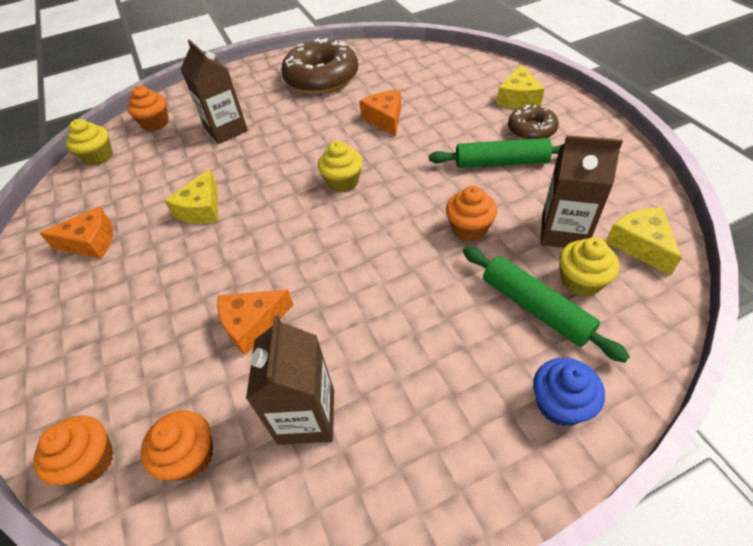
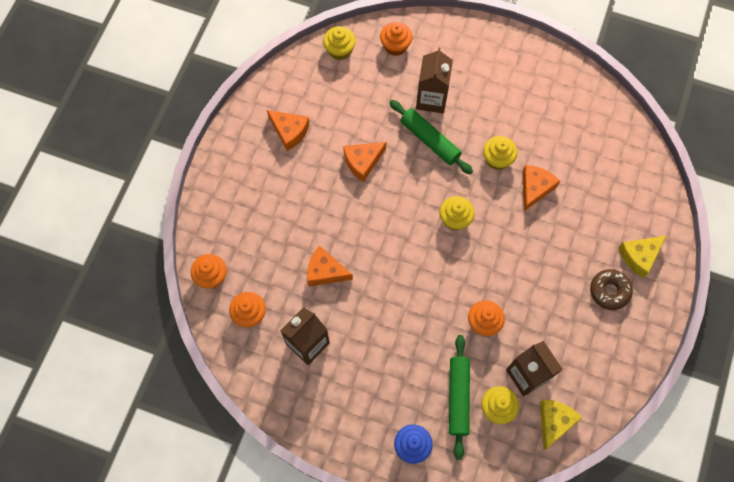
camera: 40 degrees right, 20 degrees up
yellow cheese [164,169,218,224] -> orange cheese [343,142,386,182]
brown donut [281,38,358,94] -> none
green rolling pin [429,138,563,168] -> green rolling pin moved to [389,100,473,175]
none -> yellow cupcake [483,136,517,170]

